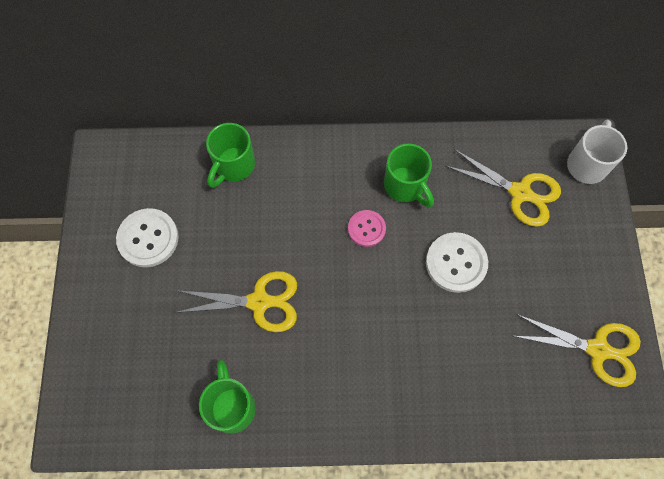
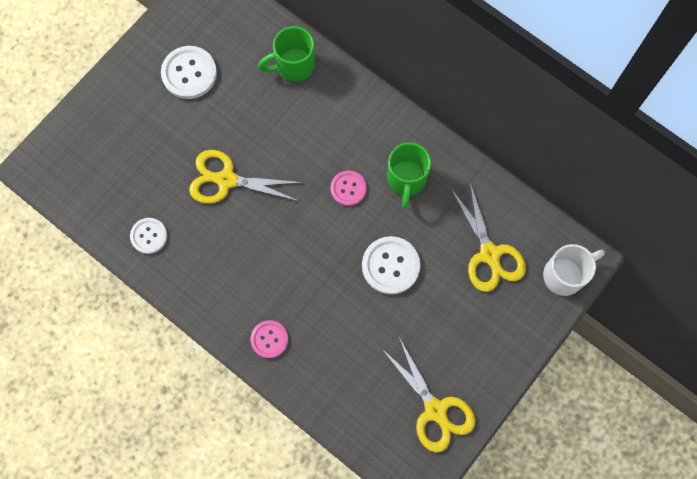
camera: 40 degrees right, 5 degrees up
yellow scissors [174,271,297,332] -> yellow scissors turned 150 degrees clockwise [189,150,303,204]
green mug [199,360,256,434] -> white button [130,218,167,254]
none -> pink button [251,320,288,358]

